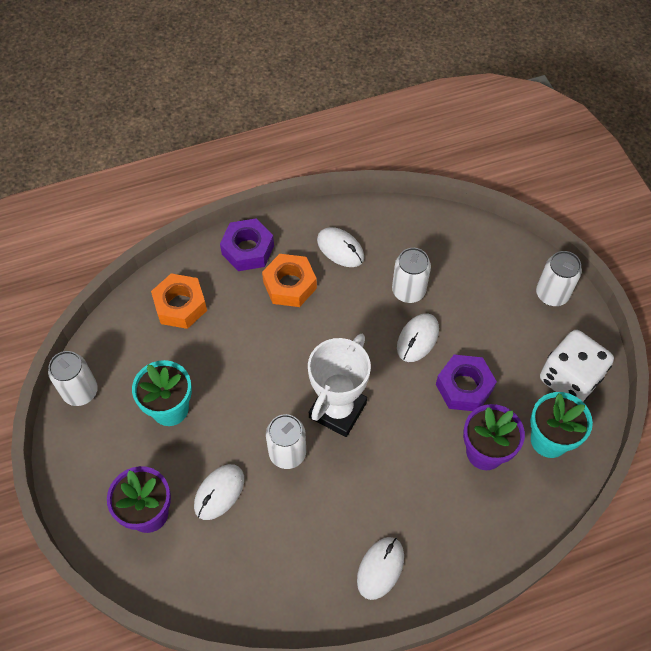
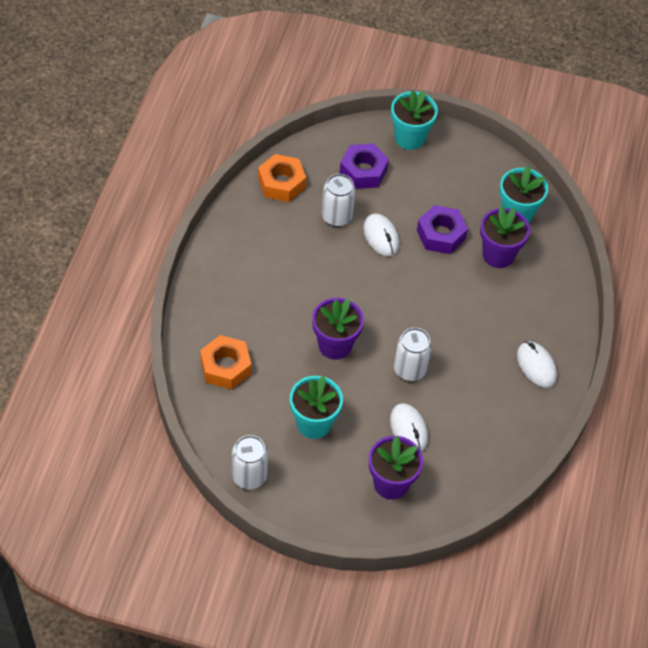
camera: 60 degrees left, 5 degrees down
purple nut [220,218,274,271] -> purple nut moved to [340,144,389,189]
orange nut [262,254,317,307] -> orange nut moved to [258,154,306,202]
white trophy [308,334,371,437] -> none
white mouse [317,227,364,267] -> none
white can [536,251,582,306] -> turquoise flower pot [391,91,438,150]
white dice [540,330,614,402] -> none
none -> purple flower pot [312,298,364,360]

